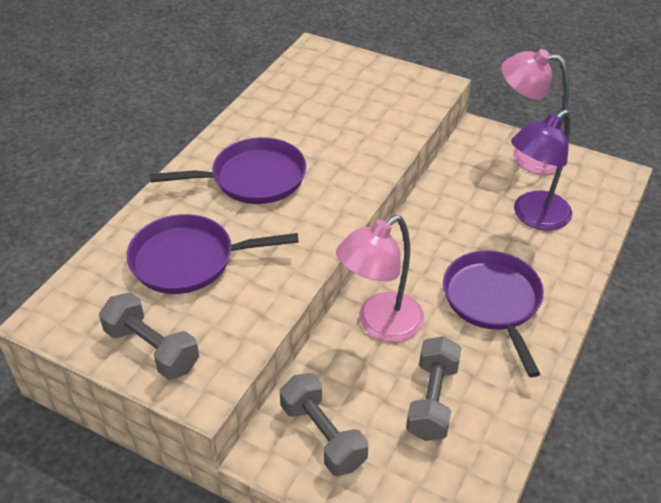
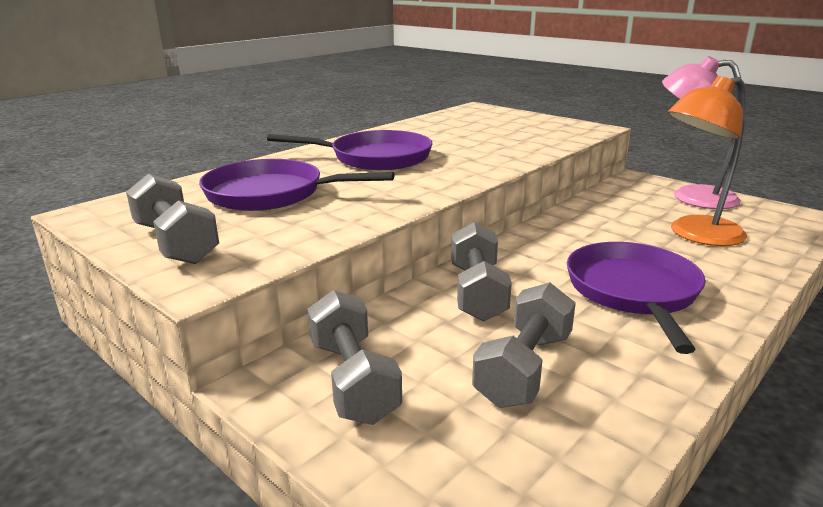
camera: 15 degrees right, 20 degrees down
pink lamp [336,215,424,342] -> grey dumbbell [451,222,512,322]
purple lamp [511,110,572,231] -> orange lamp [668,76,747,246]

